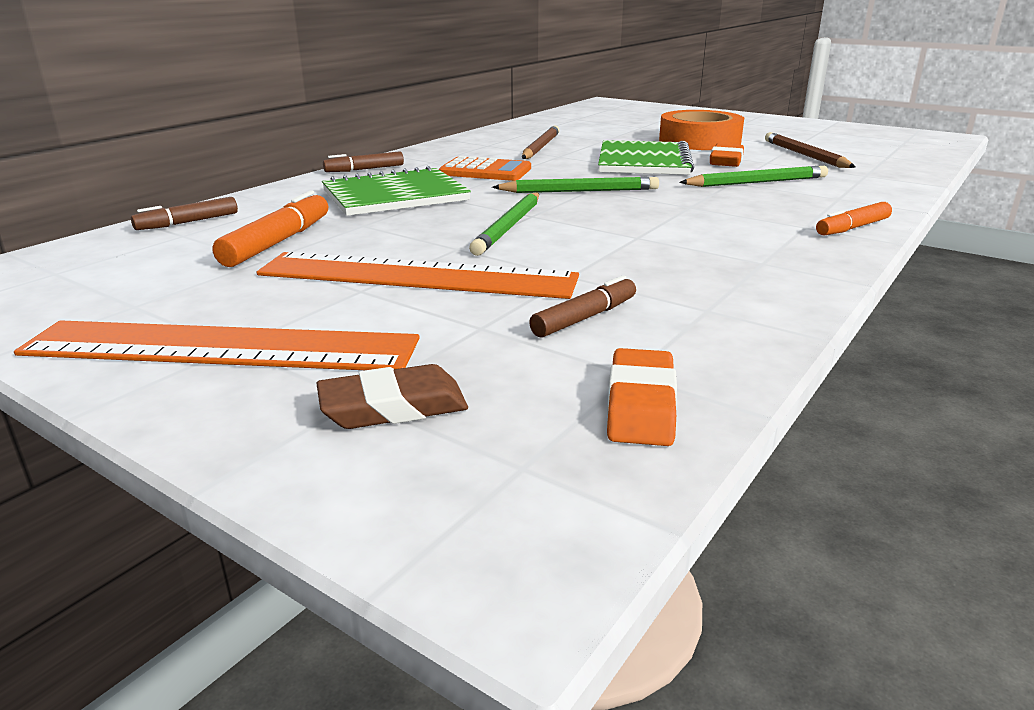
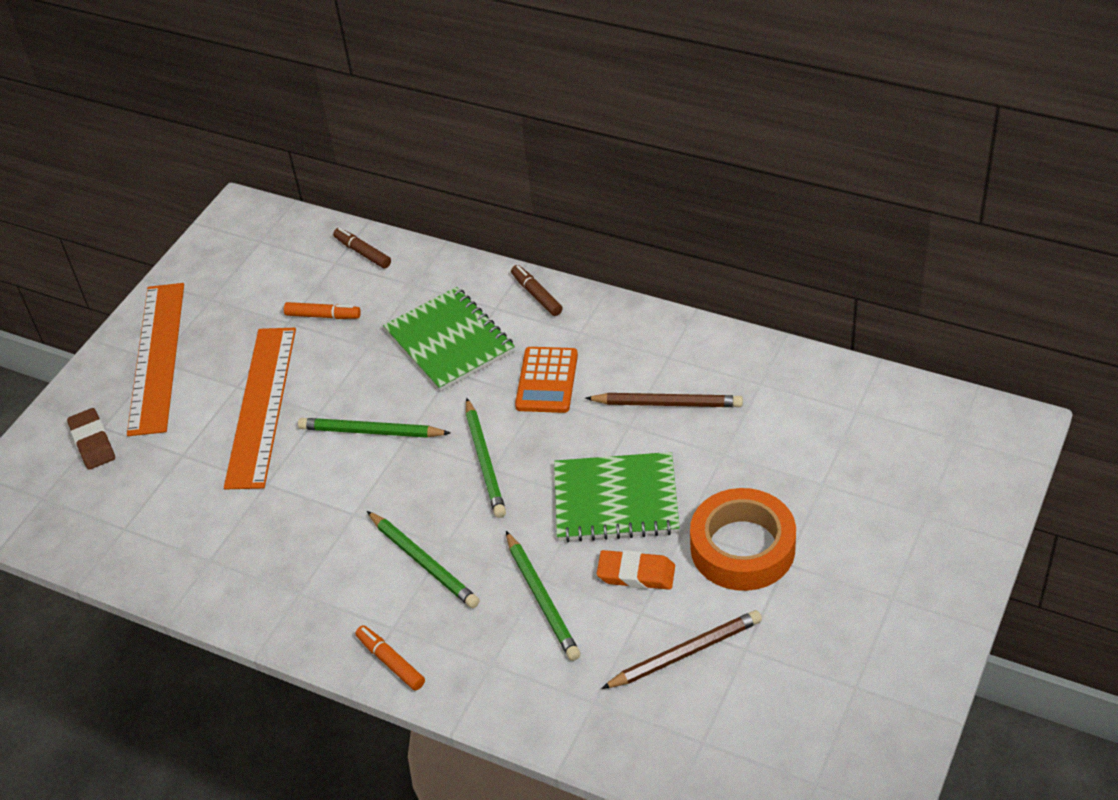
camera: 85 degrees right, 20 degrees up
orange marker [213,190,328,267] -> orange marker [284,302,361,319], size x0.66
brown marker [529,275,636,338] -> none
orange eraser [607,348,677,446] -> none
none -> green pencil [367,511,479,608]

